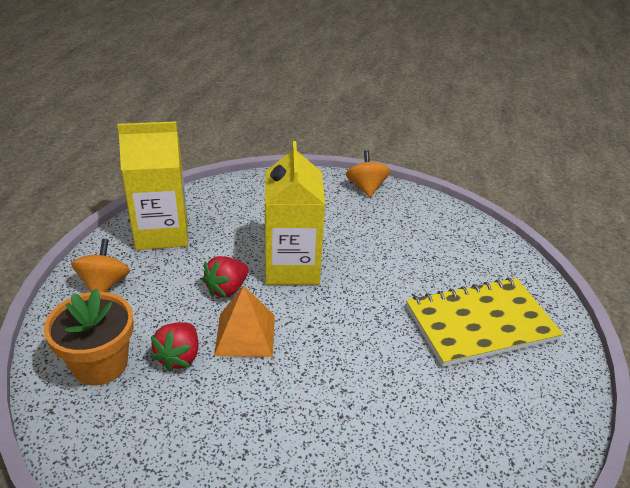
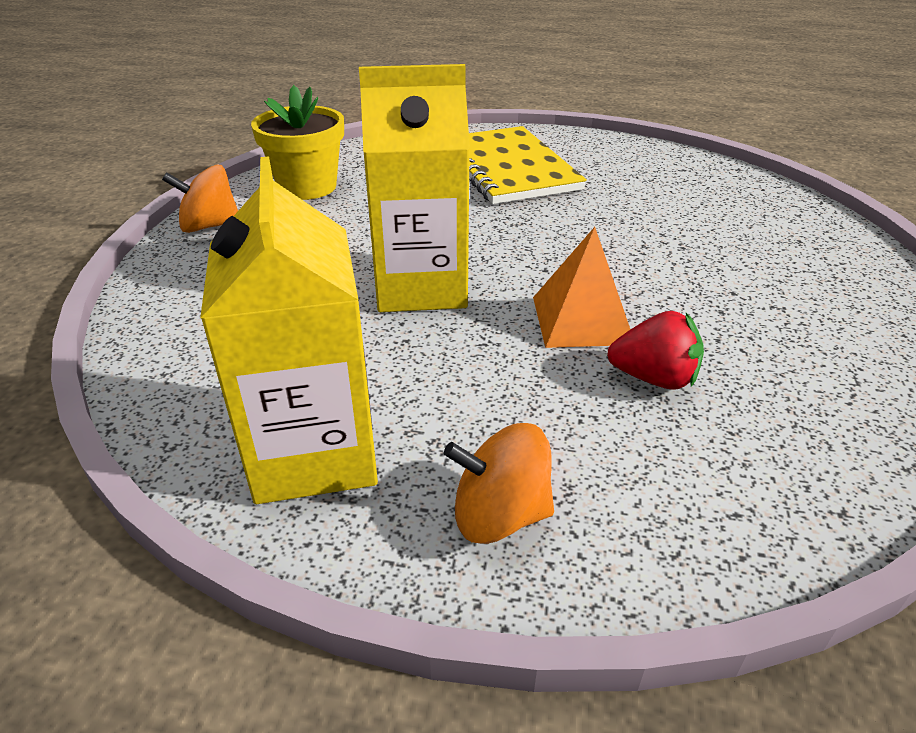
camera: 90 degrees left, 0 degrees up
orange flower pot [44,288,134,385] -> none
red strawberry [202,256,248,297] -> none
none -> yellow flower pot [251,85,344,200]

